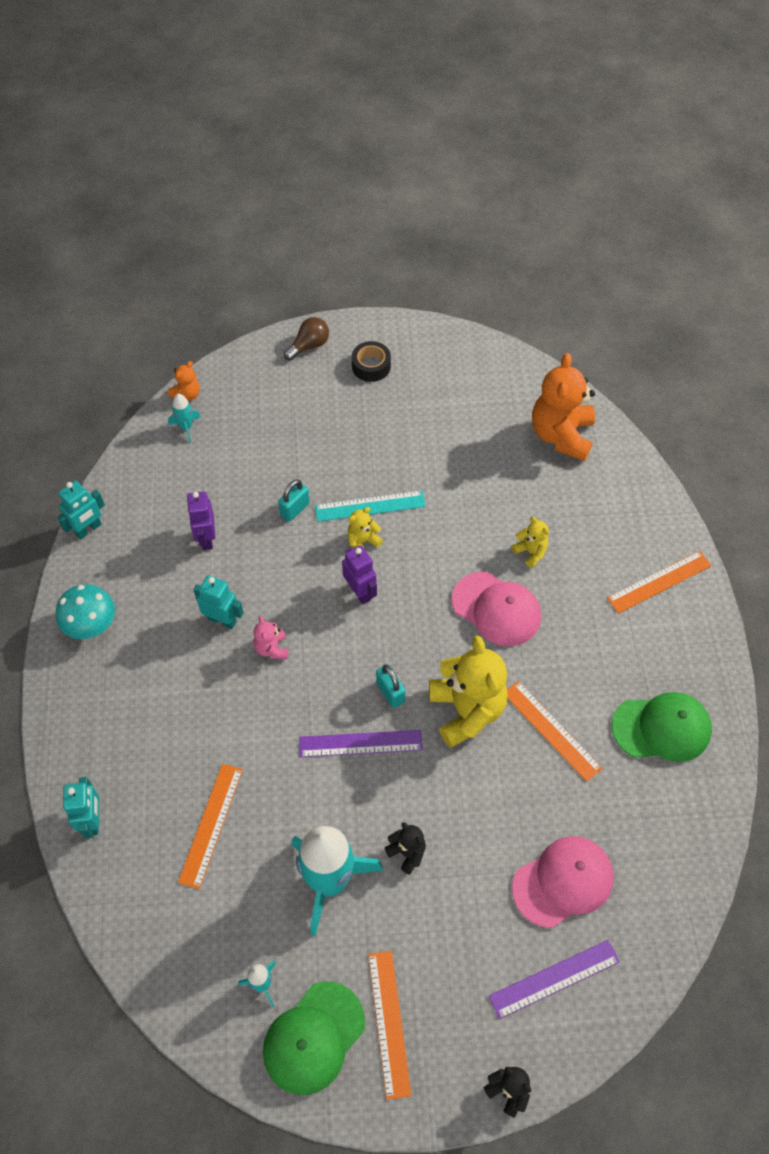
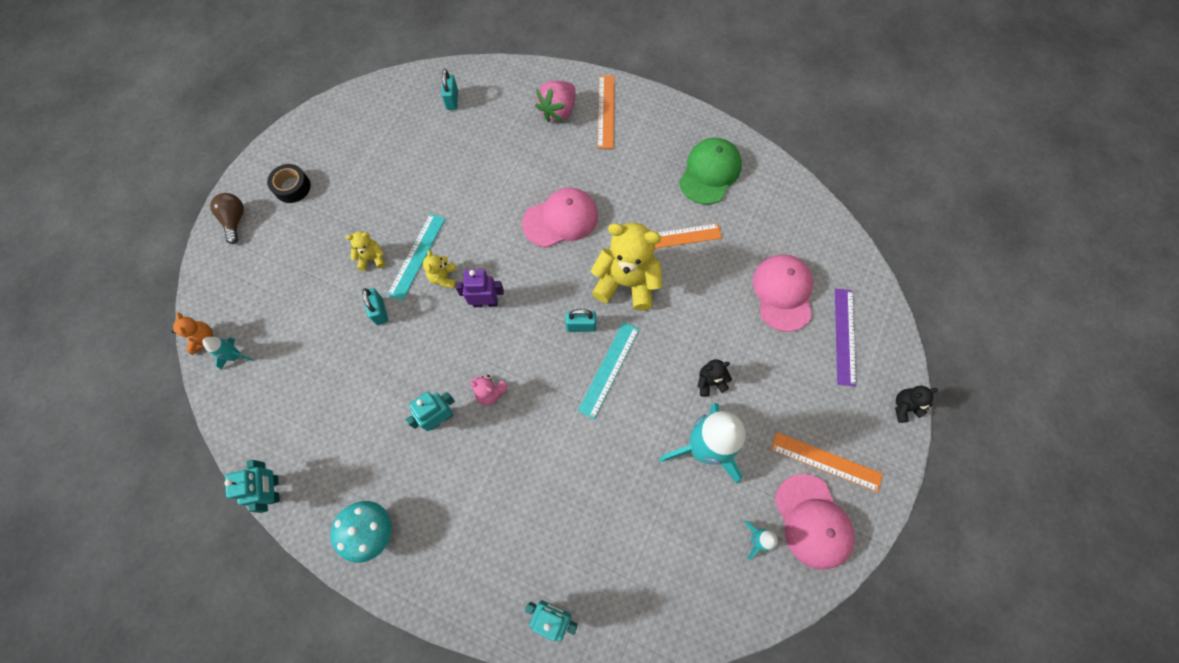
camera: 60 degrees left, 10 degrees up
orange ruler [178,764,243,889] -> none
purple robot [187,492,216,550] -> none
green cap [263,982,365,1095] -> pink cap [775,474,855,570]
purple ruler [299,730,423,757] -> turquoise ruler [578,322,639,419]
yellow teddy bear [512,516,549,568] -> yellow teddy bear moved to [346,232,386,271]
orange teddy bear [532,353,595,461] -> turquoise padlock [441,69,458,110]
none -> pink strawberry [535,81,576,122]

